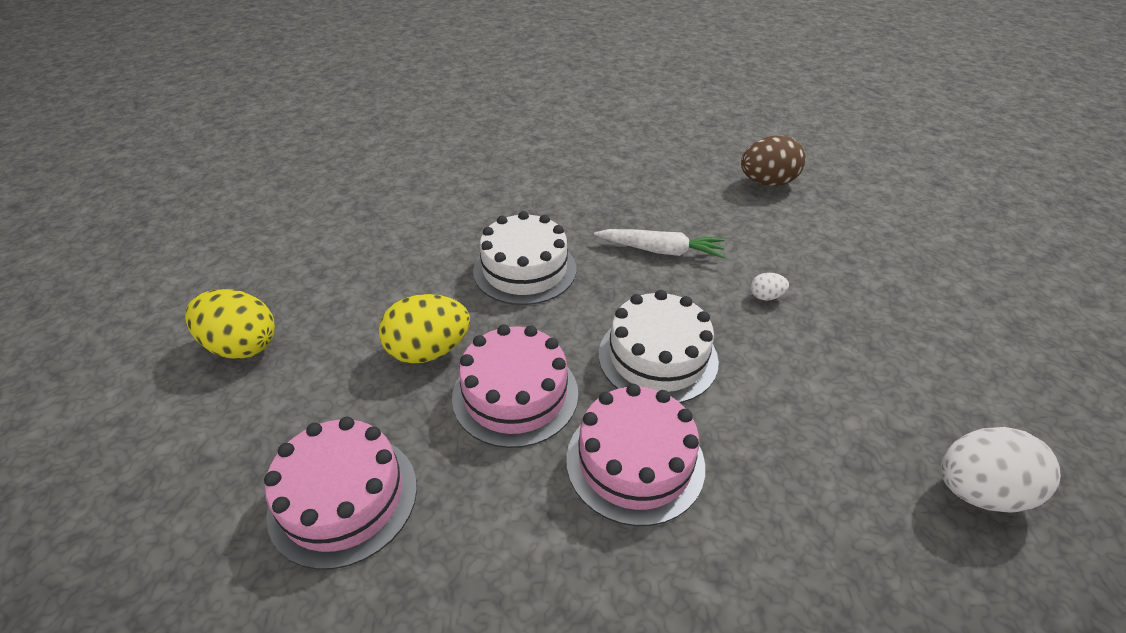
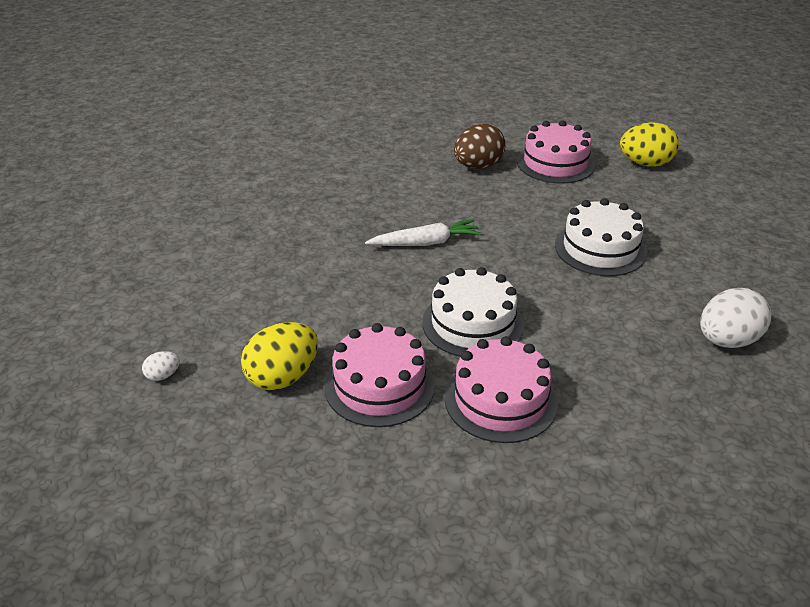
camera: 25 degrees left, 5 degrees down
yellow egg [185,289,275,359] -> yellow egg moved to [620,122,679,167]
pink cake [264,417,417,570] -> pink cake moved to [517,120,595,184]
white cake [473,211,576,305] -> white cake moved to [555,198,647,276]
white egg [751,273,789,300] -> white egg moved to [142,351,180,381]

